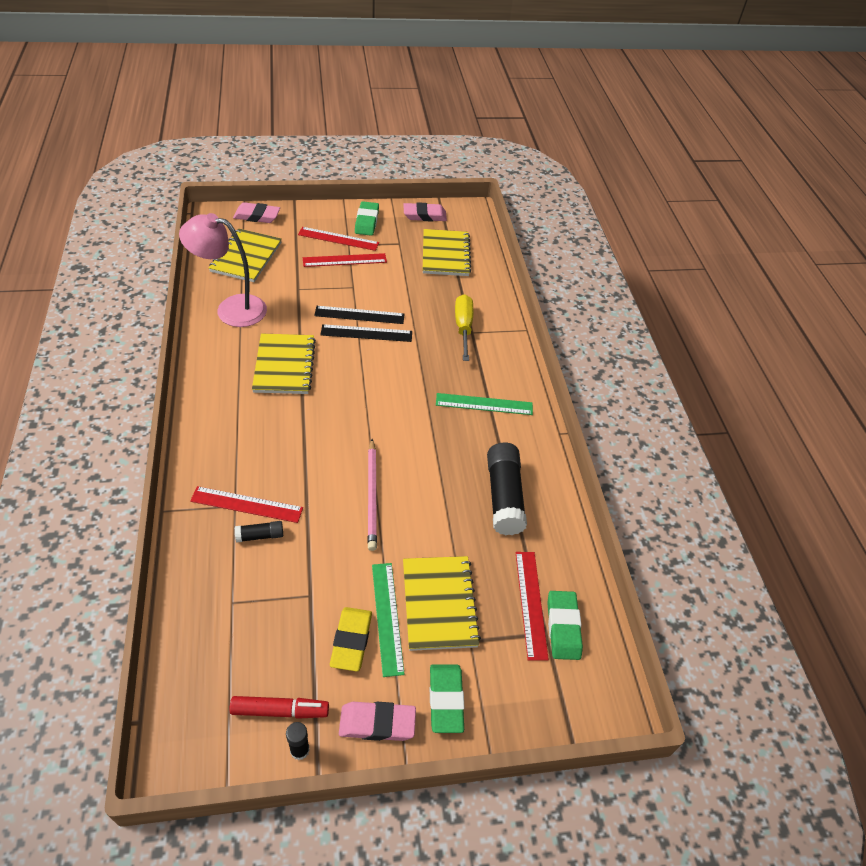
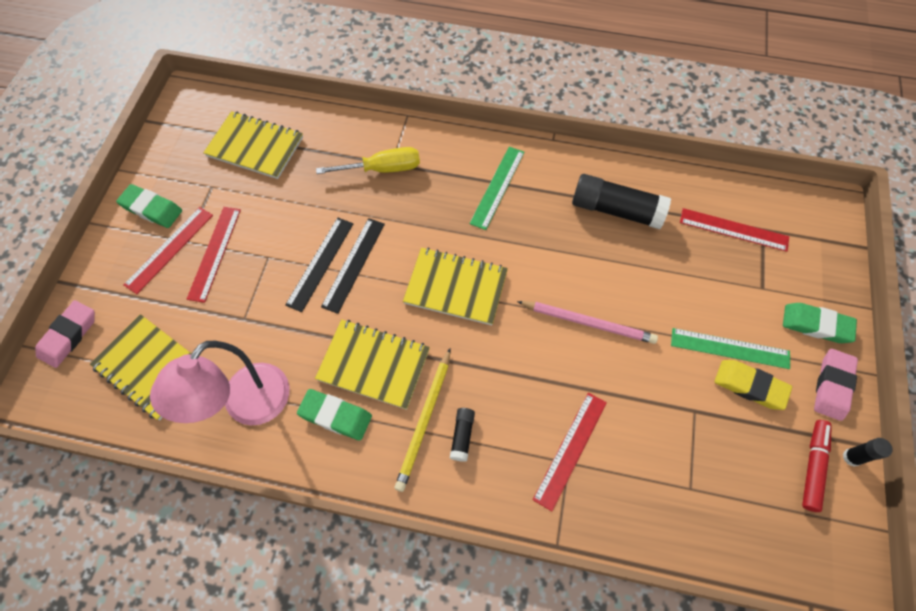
camera: 65 degrees left, 15 degrees up
black glue stick [235,521,283,543] -> black glue stick moved to [450,408,475,462]
pink eraser [403,202,447,222] -> none
yellow notebook [403,556,481,651] -> yellow notebook moved to [403,247,508,325]
yellow screwdriver [455,294,473,361] -> yellow screwdriver turned 150 degrees clockwise [316,147,420,174]
green eraser [547,591,583,660] -> green eraser moved to [297,389,372,441]
none -> yellow pencil [394,349,450,492]

